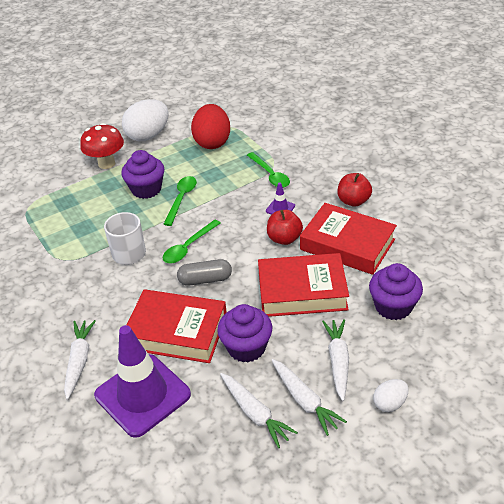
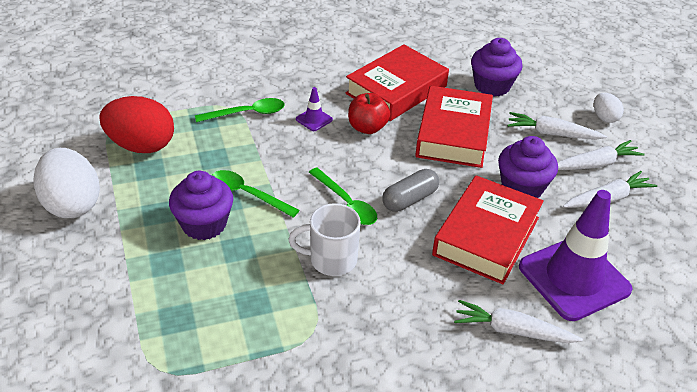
camera: 80 degrees left, 0 degrees up
red mushroom [80,123,124,169] -> none
grey capsule [177,259,232,286] -> grey capsule turned 45 degrees clockwise [382,169,439,212]
red apple [338,173,372,207] -> none

